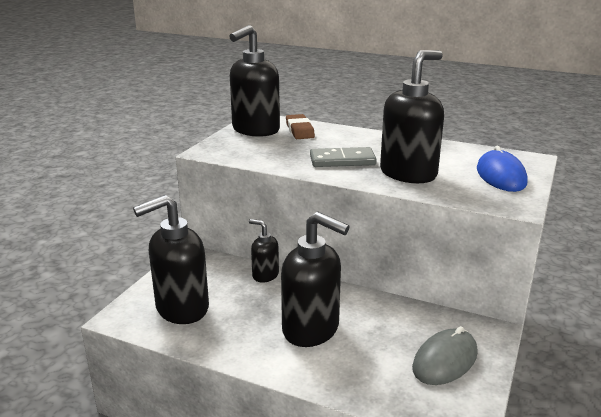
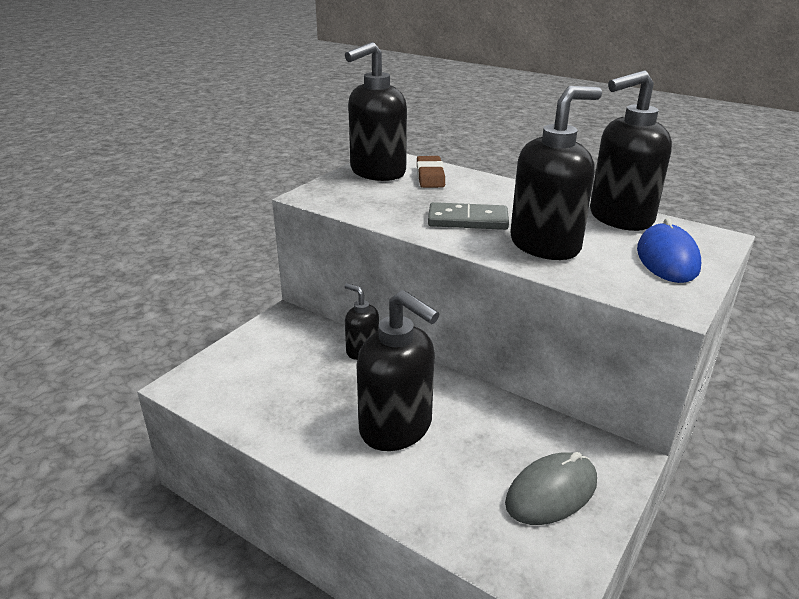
camera: 10 degrees right, 5 degrees up
black soap dispenser [133,195,209,324] -> black soap dispenser moved to [590,70,672,231]

